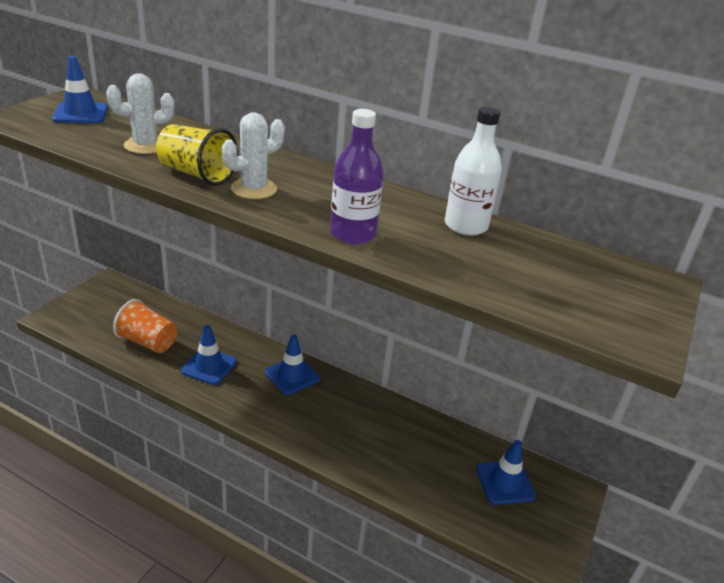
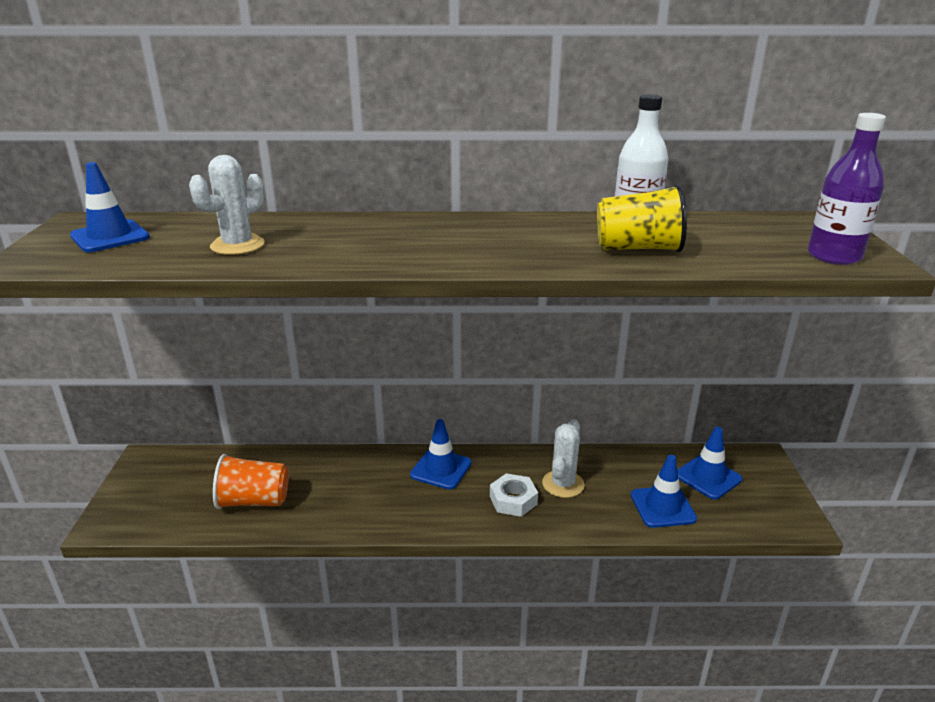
camera: 25 degrees left, 5 degrees down
yellow cup [156,124,238,186] -> yellow cup moved to [597,184,687,252]
blue traffic cone [181,325,237,385] -> blue traffic cone moved to [631,455,697,528]
white cactus [222,112,285,199] -> white cactus moved to [542,419,585,498]
purple bottle [330,109,384,245] -> purple bottle moved to [808,113,886,265]
none -> white nut [490,473,538,517]

